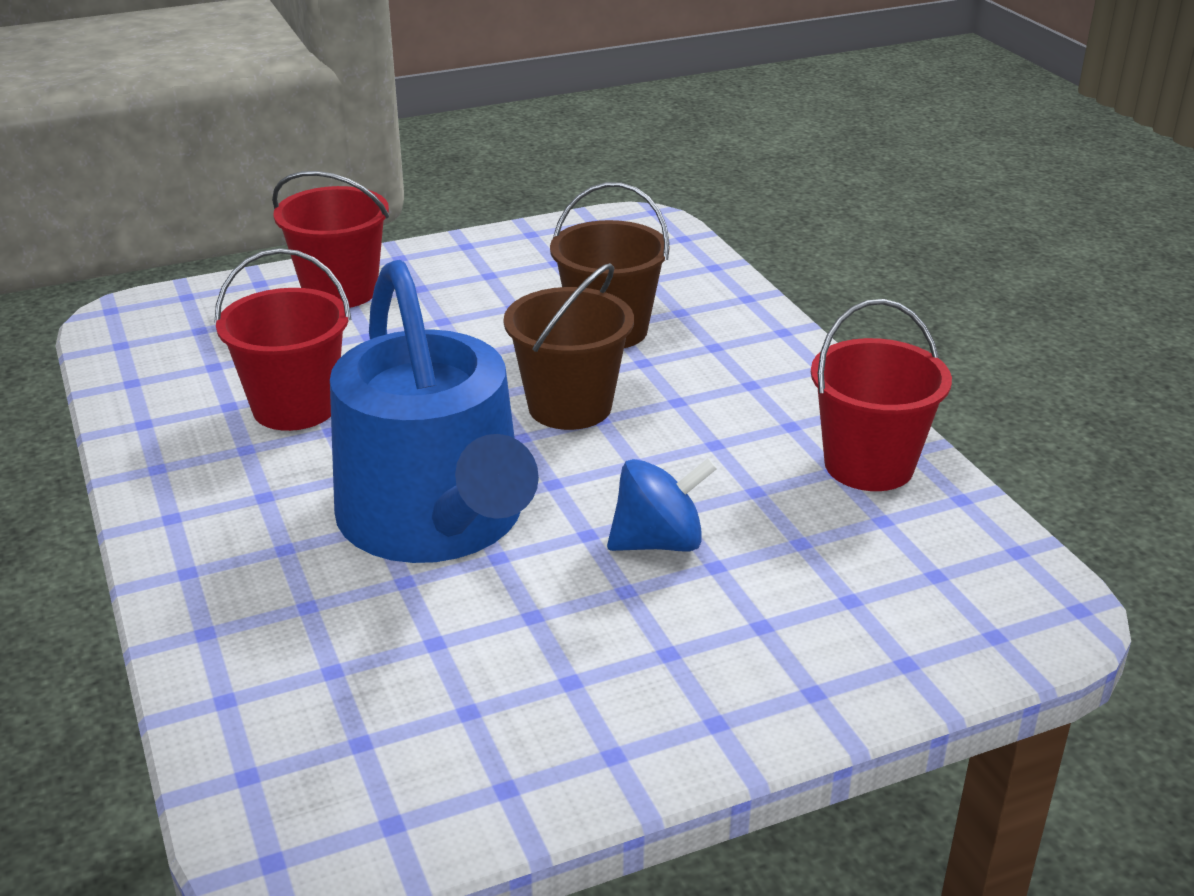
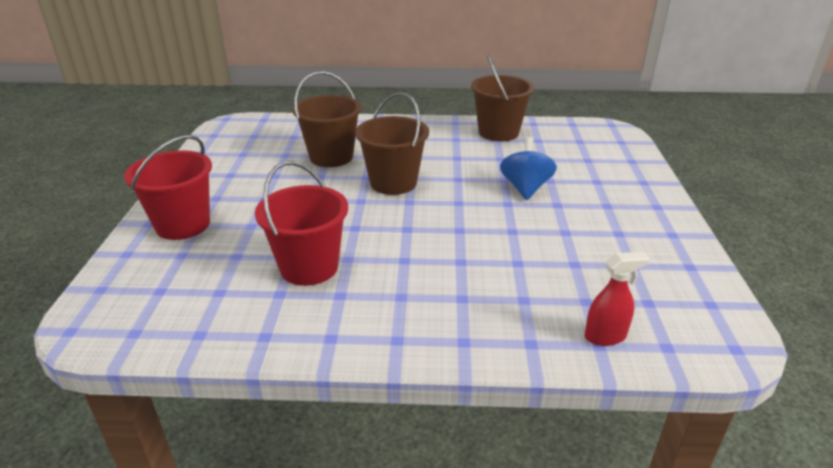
camera: 65 degrees left, 0 degrees up
blue watering can [330,260,539,563] -> none
red bucket [811,299,952,491] -> brown bucket [471,55,535,141]
none -> red spray bottle [585,252,650,346]

